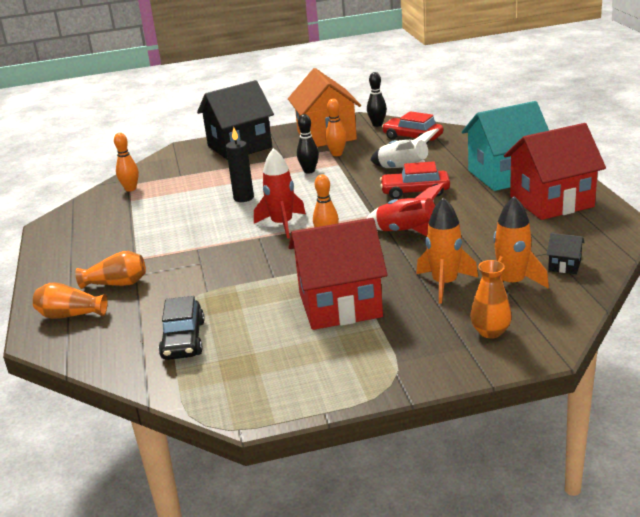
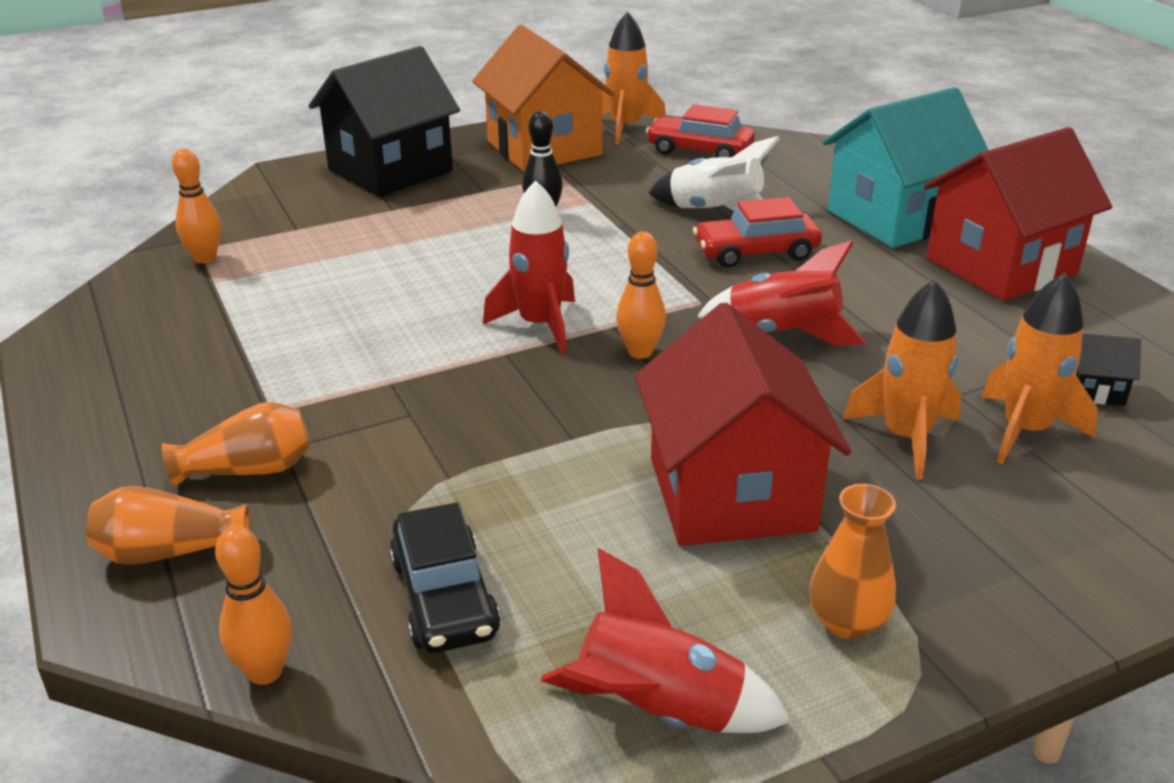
camera: 15 degrees left, 5 degrees up
black candle [226,127,254,202] -> none
red house [288,218,388,330] -> red house turned 75 degrees counterclockwise [635,303,851,546]
orange bowling pin [325,99,346,156] -> orange bowling pin moved to [215,526,292,685]
black bowling pin [367,72,387,127] -> orange rocket [601,12,666,144]
orange vase [470,260,512,338] -> orange vase moved to [809,484,896,639]
none -> red rocket [541,548,792,733]

